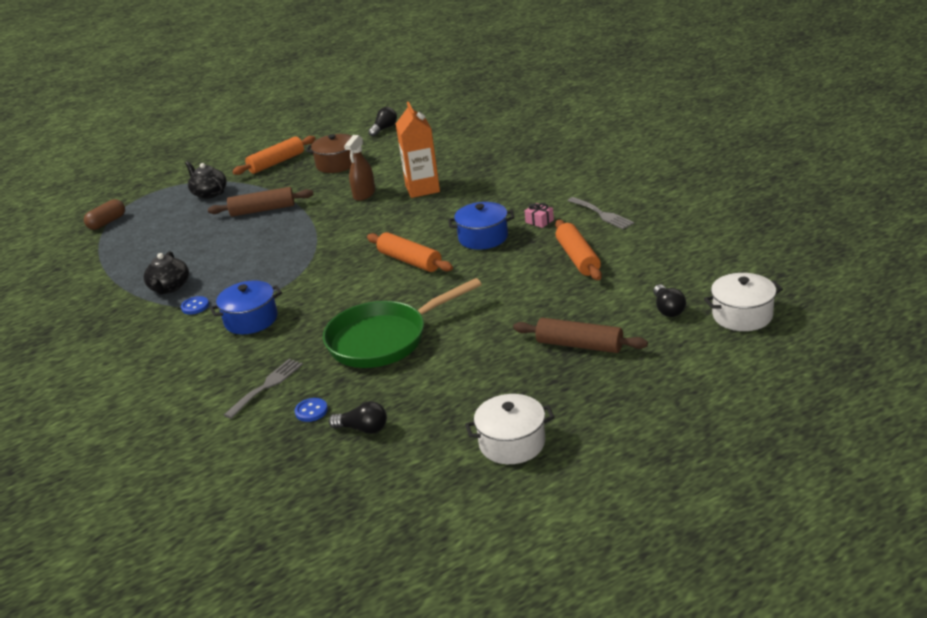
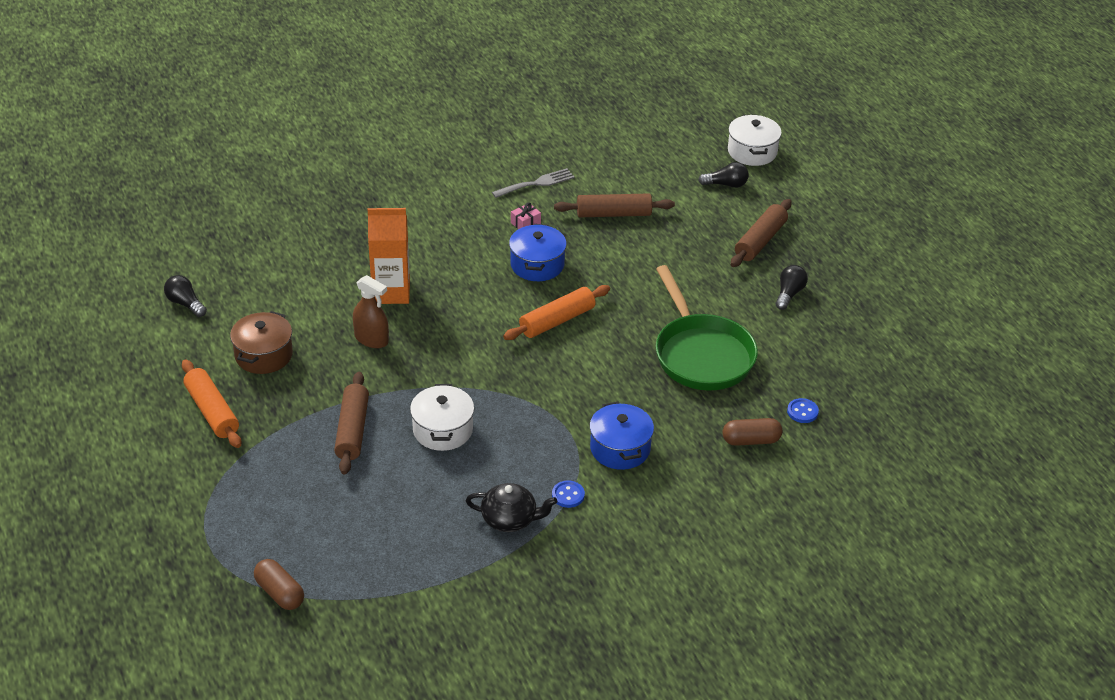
camera: 85 degrees left, 10 degrees up
black teapot [185,161,227,199] -> none
grey fork [224,359,303,419] -> brown capsule [723,418,782,446]
black light bulb [329,401,387,434] -> black light bulb moved to [776,265,808,310]
white pot [465,394,555,464] -> white pot moved to [410,384,474,451]
orange rolling pin [555,220,602,280] -> brown rolling pin [554,193,675,217]

